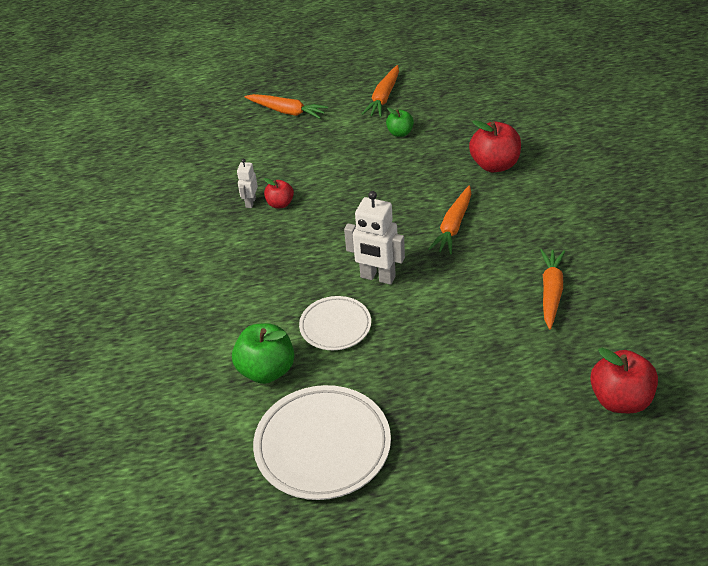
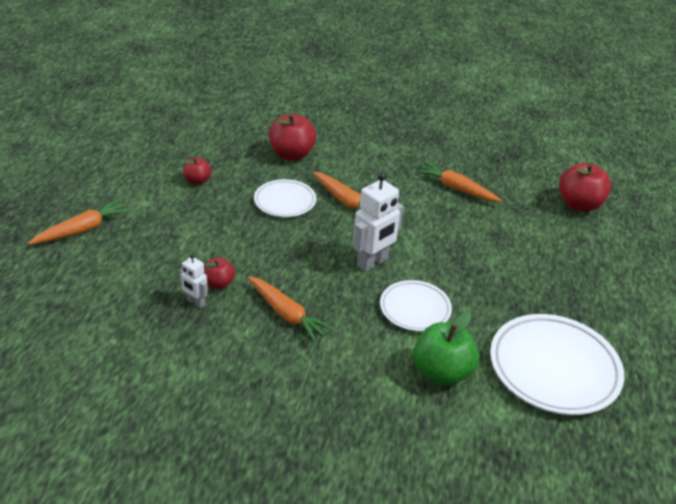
camera: 70 degrees left, 5 degrees down
orange carrot [362,65,399,118] -> orange carrot moved to [248,276,334,342]
green apple [386,108,414,137] -> red apple [183,157,211,185]
none -> white plate [254,179,316,217]

